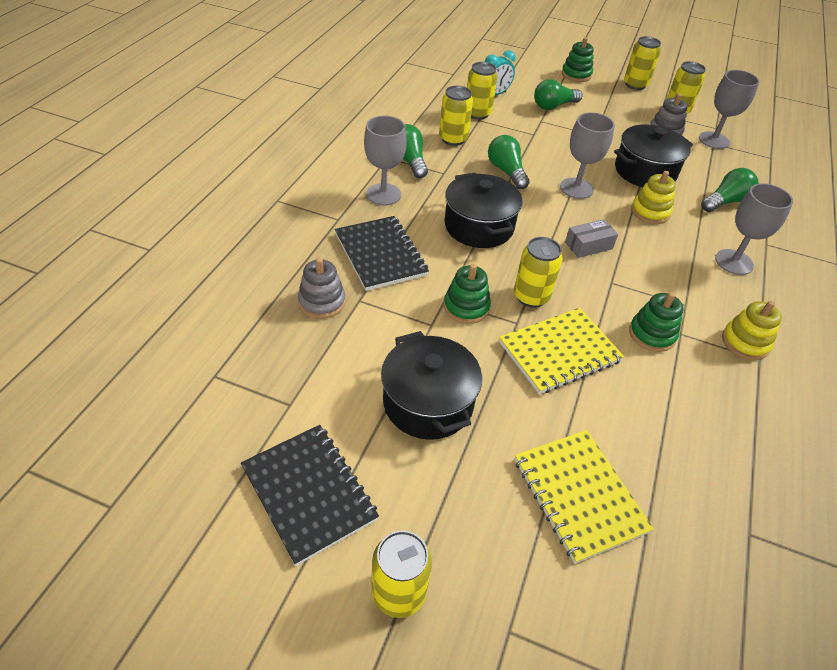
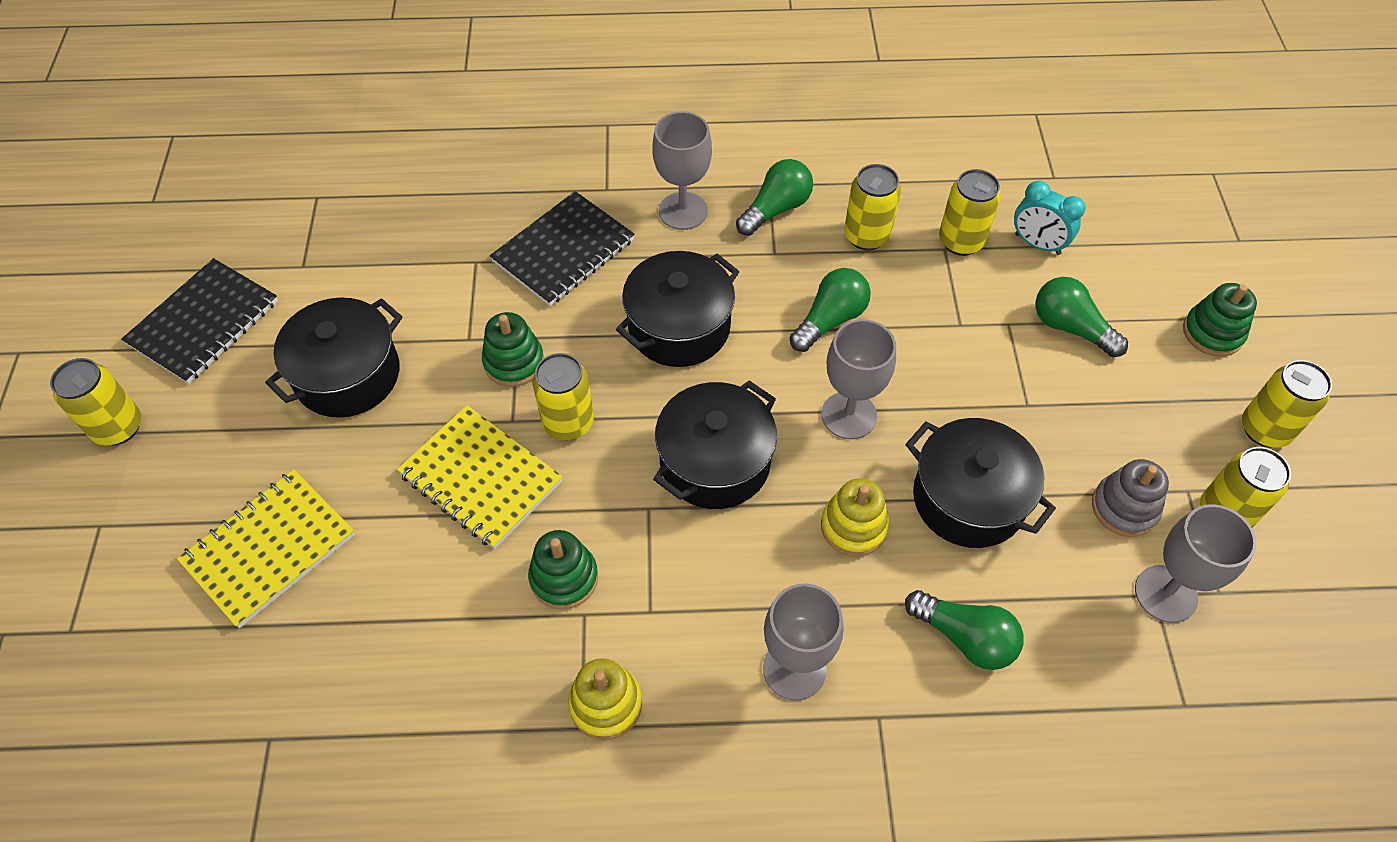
camera: 70 degrees right, 10 degrees up
grey stacking toy [298,258,346,319] -> none
grey box [565,219,618,258] -> black pot [653,380,777,509]

